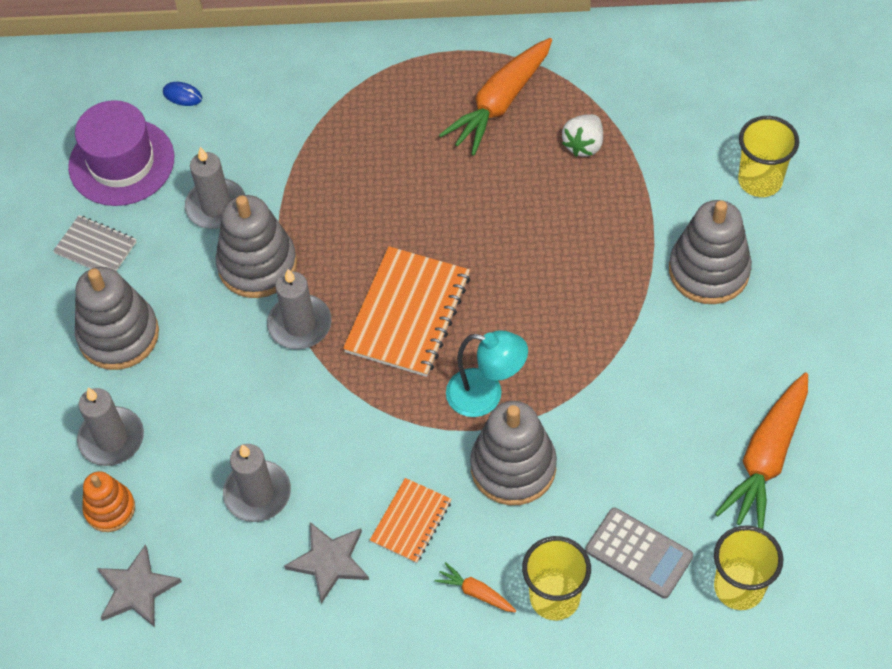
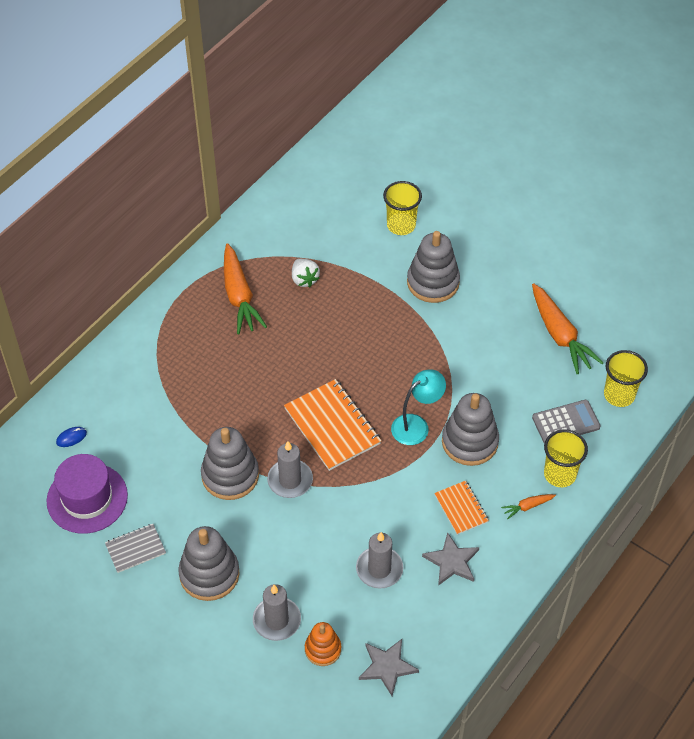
camera: 55 degrees left, 5 degrees down
grey candle [185,147,245,229] -> none

